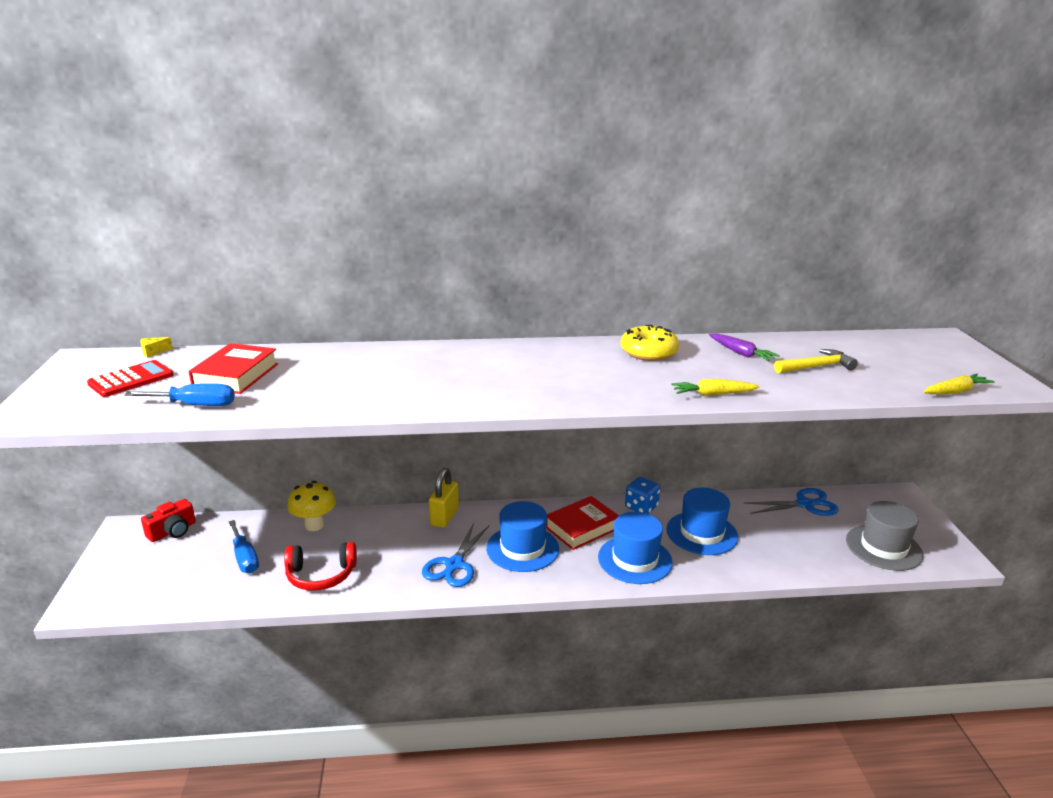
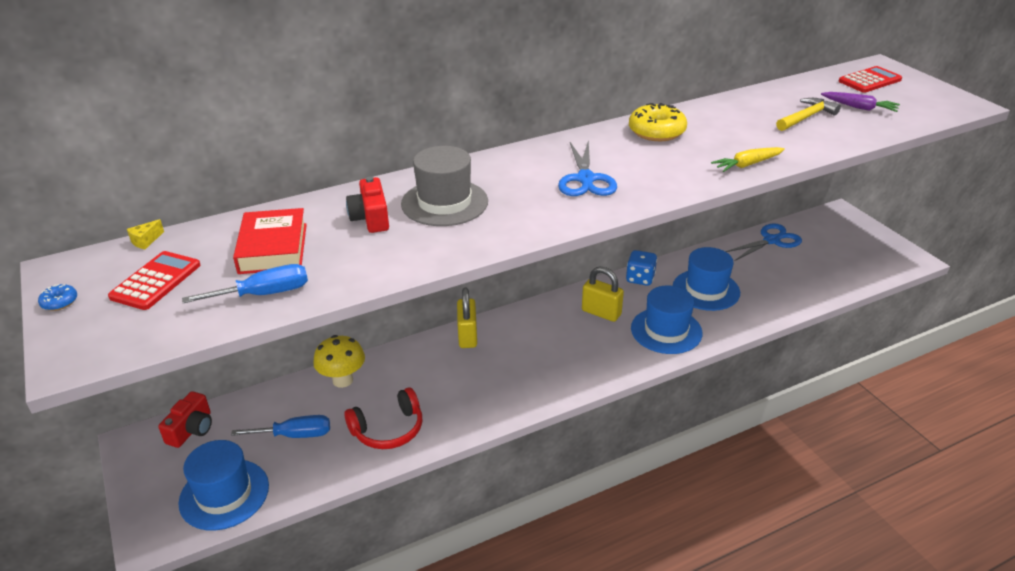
camera: 20 degrees left, 10 degrees up
blue screwdriver [229,520,259,573] -> blue screwdriver turned 45 degrees counterclockwise [231,415,330,438]
blue scissors [422,523,489,587] -> blue scissors moved to [558,140,617,196]
blue hat [486,501,559,572] -> blue hat moved to [178,440,269,531]
red book [546,496,619,550] -> yellow padlock [582,267,624,322]
purple carrot [709,334,780,362] -> purple carrot moved to [821,92,900,112]
grey hat [846,501,924,571] -> grey hat moved to [401,146,488,226]
yellow carrot [923,374,995,394] -> none
none -> blue donut [38,284,77,311]
none -> red camera [346,177,389,233]
none -> red calculator [838,66,902,93]

